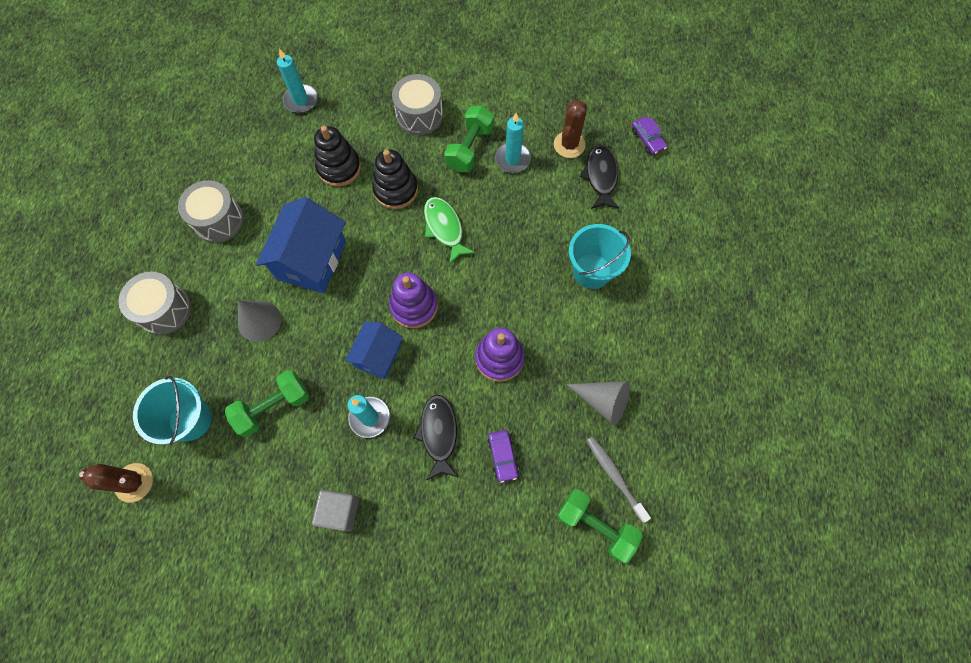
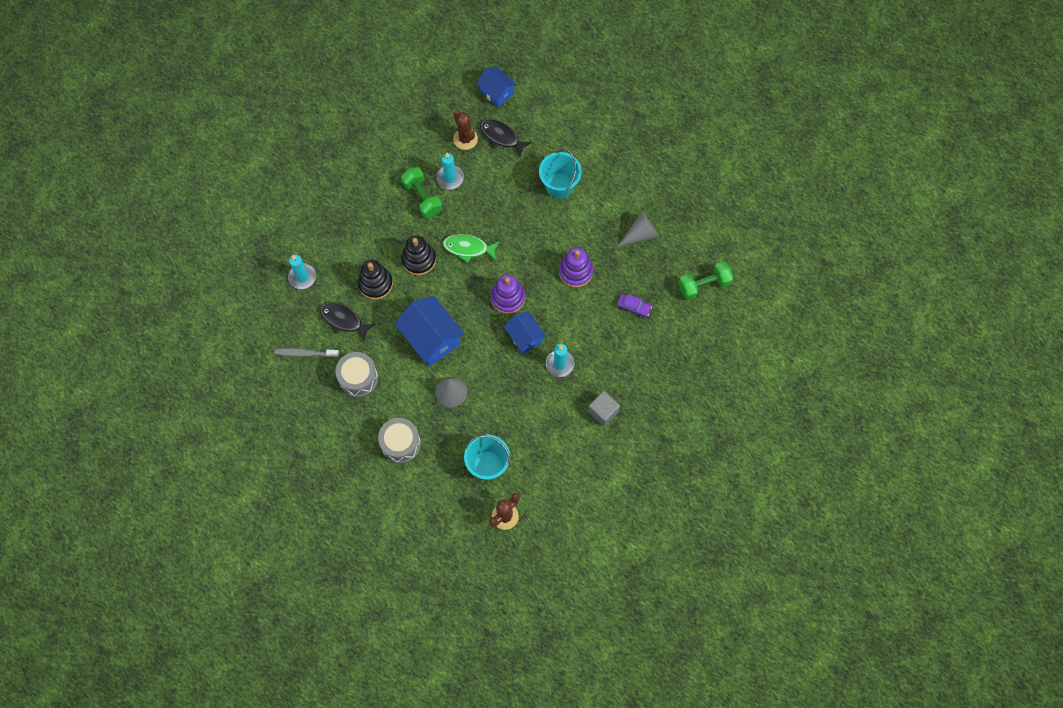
camera: 55 degrees left, 0 degrees up
green dumbbell [225,370,309,437] -> none
grey drum [392,74,443,135] -> none
black fish [414,394,458,480] -> black fish moved to [320,302,375,341]
grey toothbrush [586,436,651,523] -> grey toothbrush moved to [274,348,339,357]
purple car [632,116,667,155] -> blue house [476,66,517,108]

